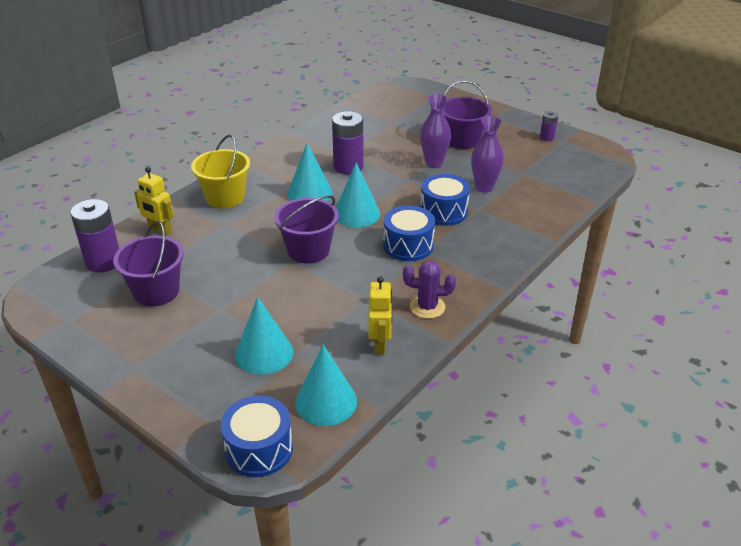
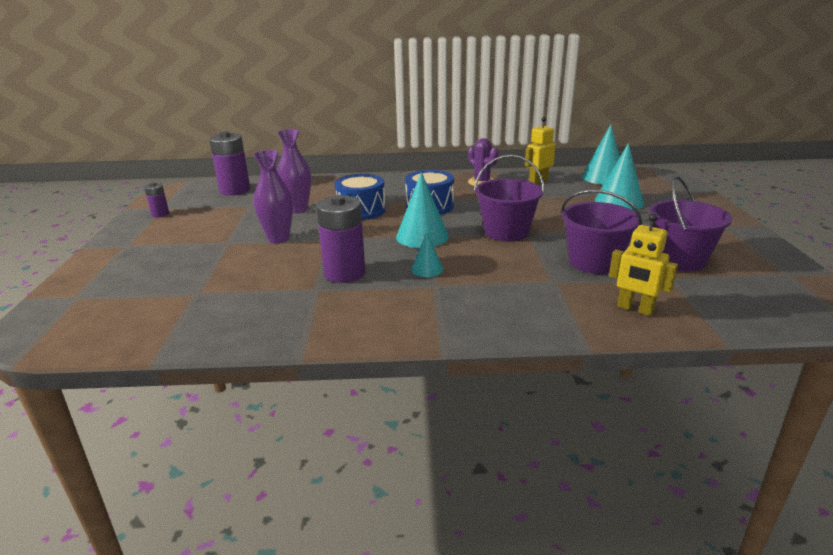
camera: 130 degrees left, 10 degrees down
purple battery [70,199,119,272] -> purple battery moved to [209,131,250,196]
yellow robot [134,167,173,235] -> yellow robot turned 135 degrees clockwise [609,214,678,316]
yellow bucket [191,135,250,208] -> none
blue drum [220,396,293,477] -> none
turquoise cone [287,143,332,201] -> turquoise cone [411,232,443,277], size x0.55
purple bucket [443,81,492,149] -> purple bucket moved to [561,190,642,274]

